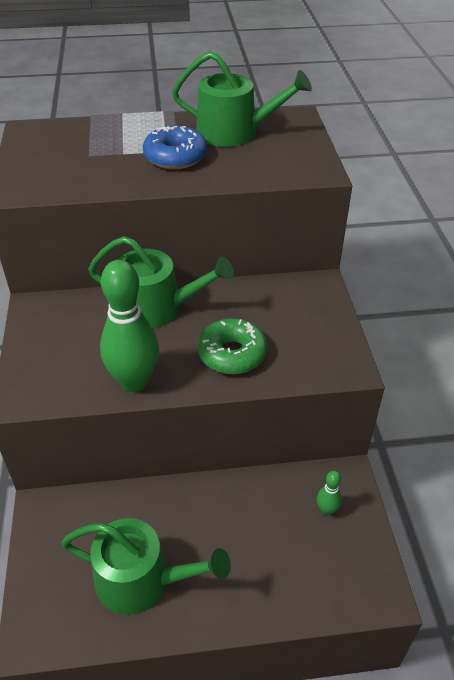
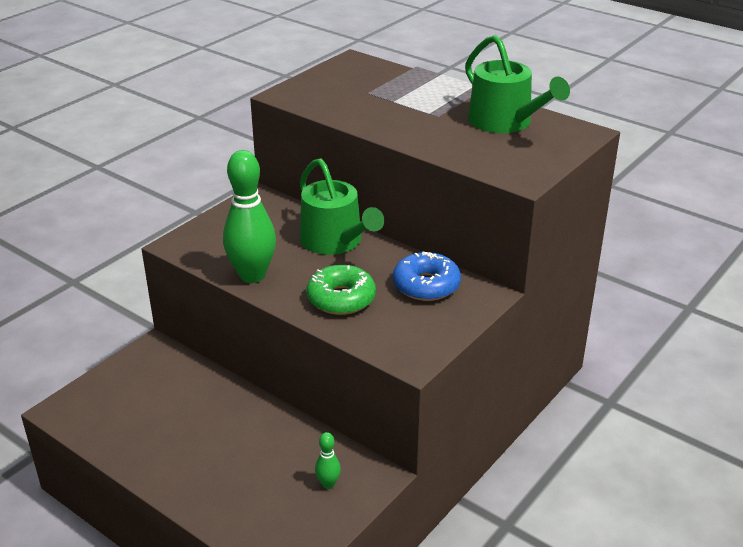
camera: 45 degrees right, 10 degrees down
green watering can [61,518,231,615] -> none
blue donut [143,126,207,170] -> blue donut moved to [393,252,461,301]

